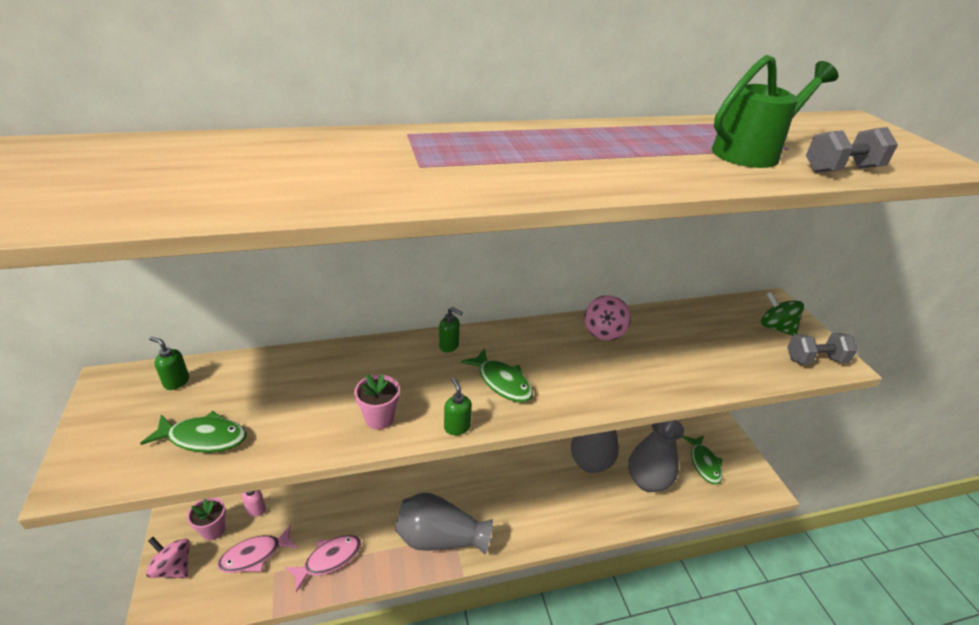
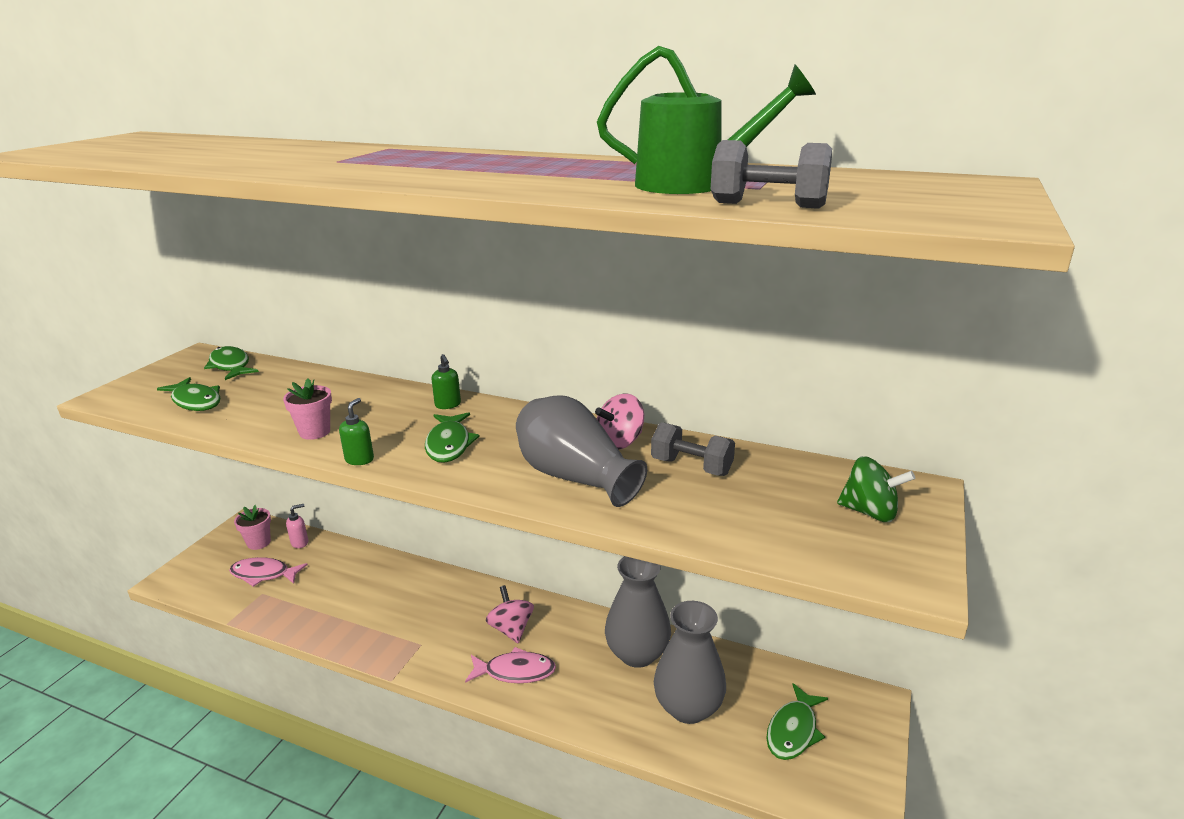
camera: 40 degrees right, 10 degrees down
pink spinning top [146,537,190,579] -> pink spinning top moved to [486,585,534,643]
green soap dispenser [149,336,189,390] -> green fish [204,346,259,380]
pink fish [285,535,361,592] -> pink fish moved to [465,647,556,683]
grey vase [395,493,493,554] -> grey vase moved to [516,395,647,507]
green spinning top [761,292,804,336] -> green spinning top turned 120 degrees clockwise [837,456,915,522]
grey dumbbell [787,333,857,364] -> grey dumbbell moved to [651,422,735,476]

